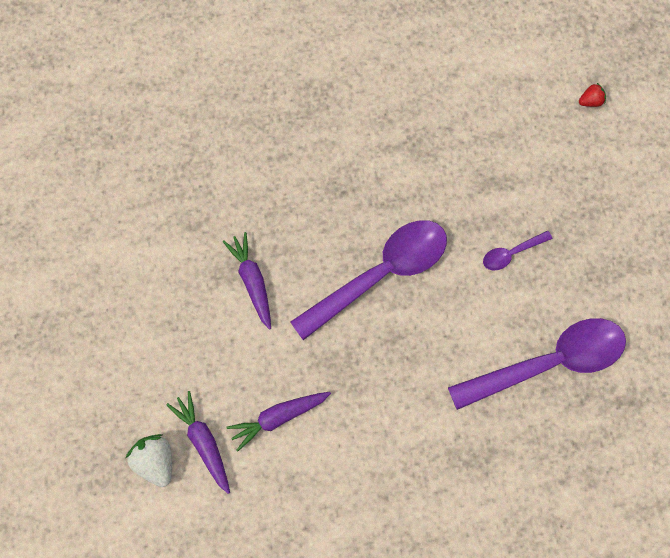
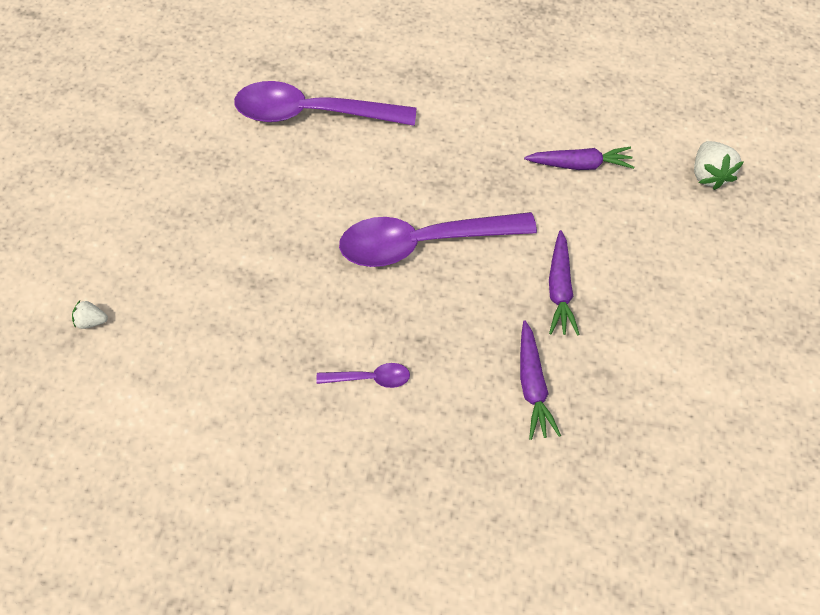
camera: 155 degrees left, 10 degrees down
purple carrot [166,391,230,494] -> purple carrot moved to [520,321,561,440]
purple spoon [483,231,552,271] -> purple spoon moved to [316,363,410,388]
red strawberry [579,83,606,107] -> white strawberry [72,300,108,329]

